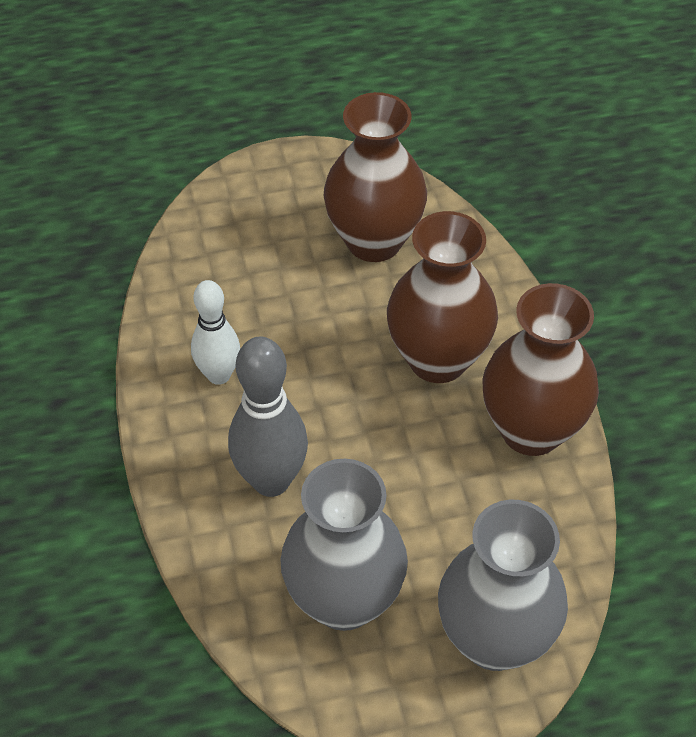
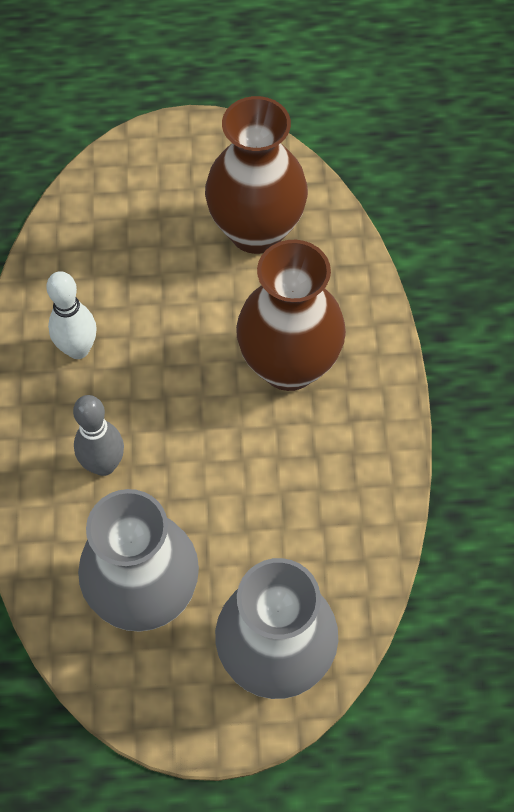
camera: 10 degrees right, 10 degrees up
grey bowling pin [228,337,308,497] -> grey bowling pin [73,395,124,476], size x0.66
brown vase [482,283,599,456] -> none

